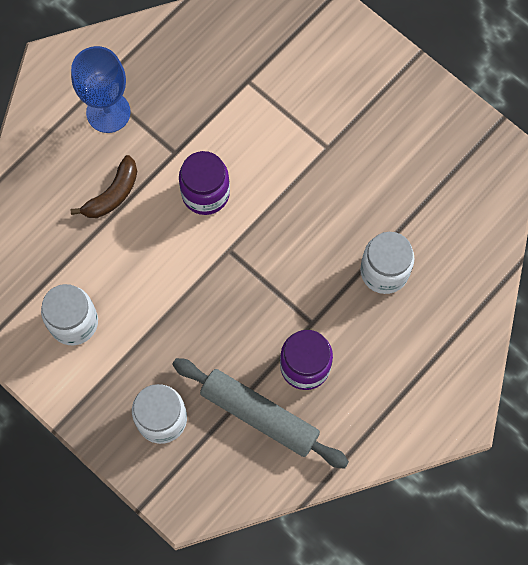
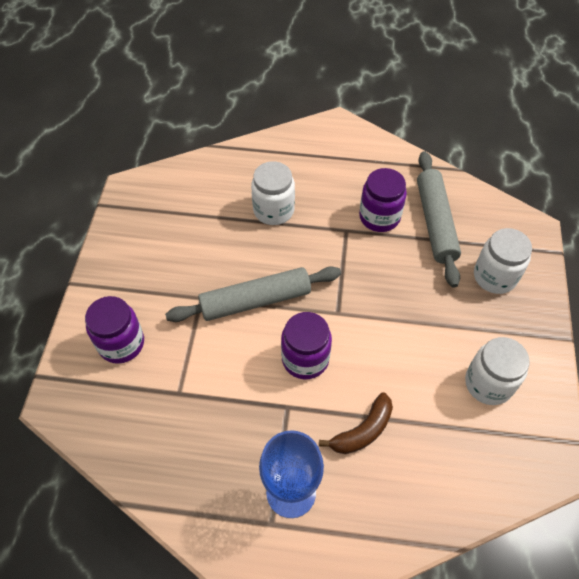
camera: 125 degrees left, 15 degrees down
brown banana [70,155,137,218] -> brown banana turned 135 degrees clockwise [319,393,393,454]
none -> purple jar [85,296,144,364]
none -> grey rolling pin [165,266,341,322]

